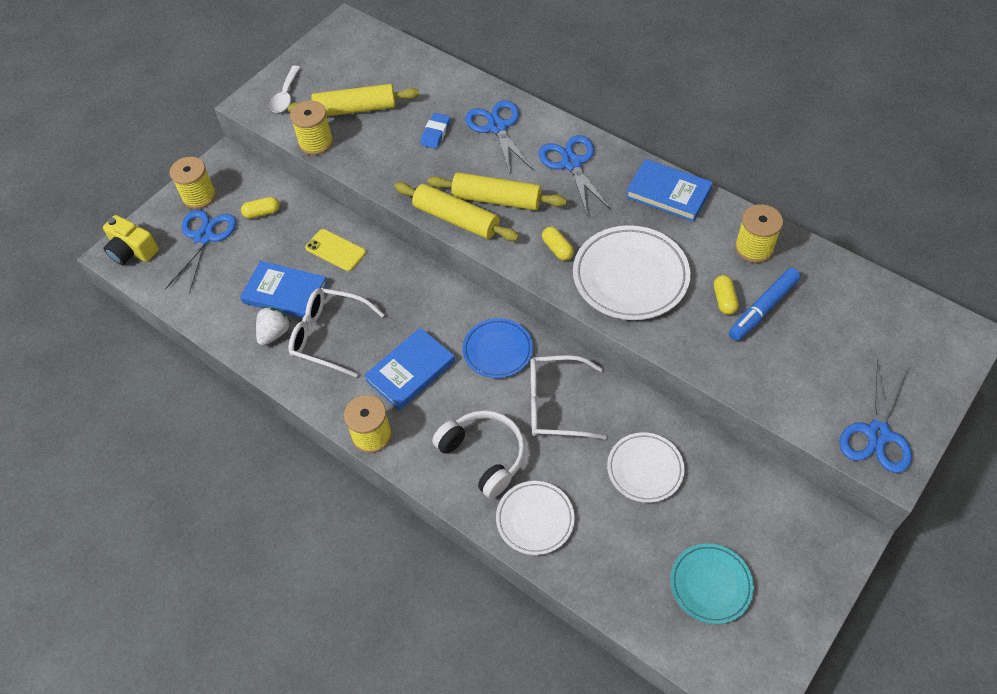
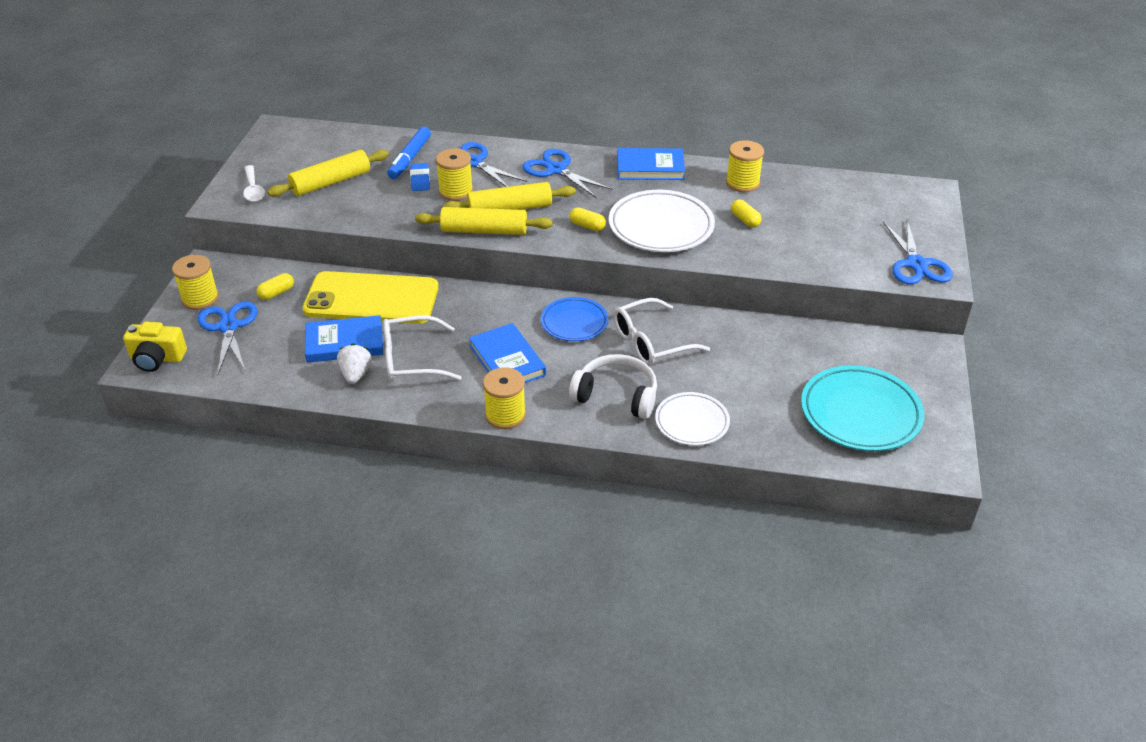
camera: 30 degrees left, 15 degrees down
yellow spool [290,101,333,155] -> yellow spool moved to [436,148,473,201]
yellow phone [305,229,366,271] -> yellow phone [302,271,439,324], size x2.17
blue book [364,328,455,410] -> blue book turned 45 degrees counterclockwise [469,323,546,383]
white plate [607,432,684,503] -> none
turquoise plate [670,543,754,624] -> turquoise plate [801,365,924,451], size x1.63
blue marker [729,268,801,341] -> blue marker moved to [387,127,431,179]

